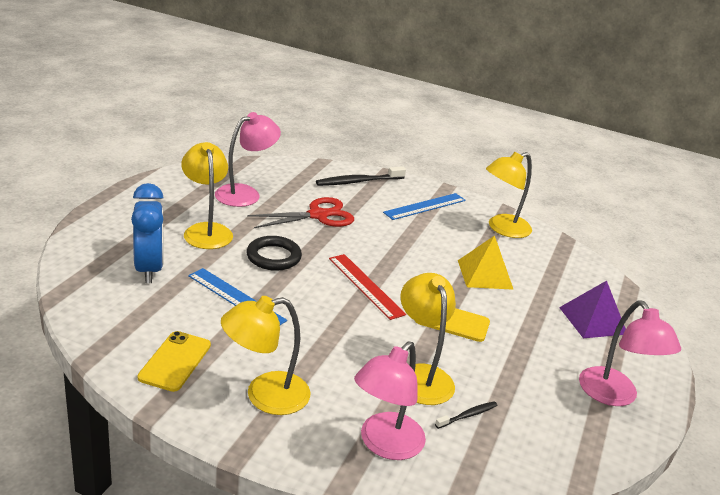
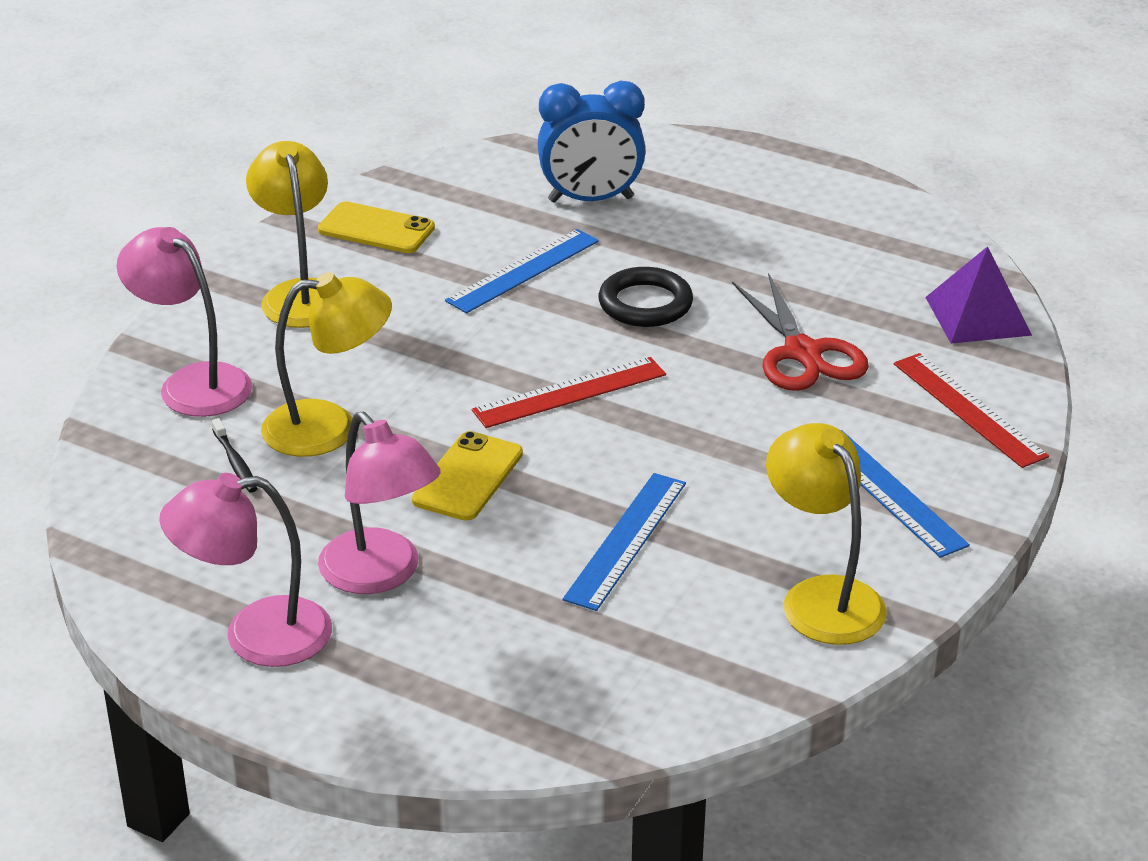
camera: 100 degrees right, 5 degrees up
yellow lamp [181,142,233,249] -> none
pink lamp [215,112,281,207] -> pink lamp moved to [318,412,441,594]
black toothbrush [316,166,406,186] -> red ruler [894,353,1049,468]
yellow pyramid [458,235,514,290] -> blue ruler [562,473,686,611]
purple pyramid [559,281,626,338] -> purple pyramid moved to [925,246,1032,343]

